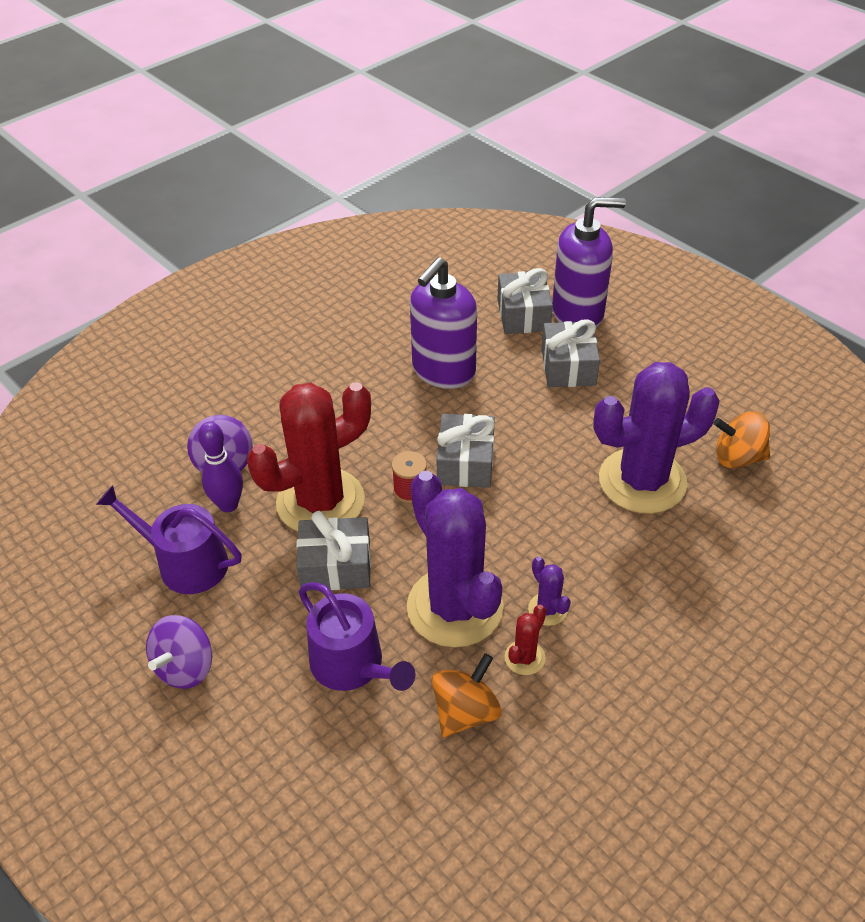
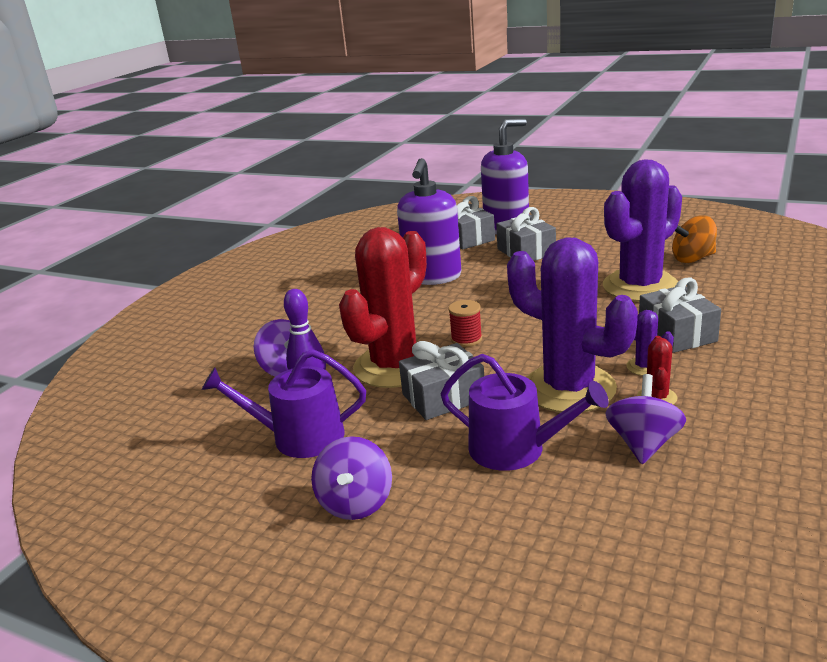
camera: 20 degrees left, 20 degrees down
orange spinning top [432,653,502,737] -> purple spinning top [605,374,686,464]
grey gift [437,414,495,488] -> grey gift moved to [639,278,721,353]

